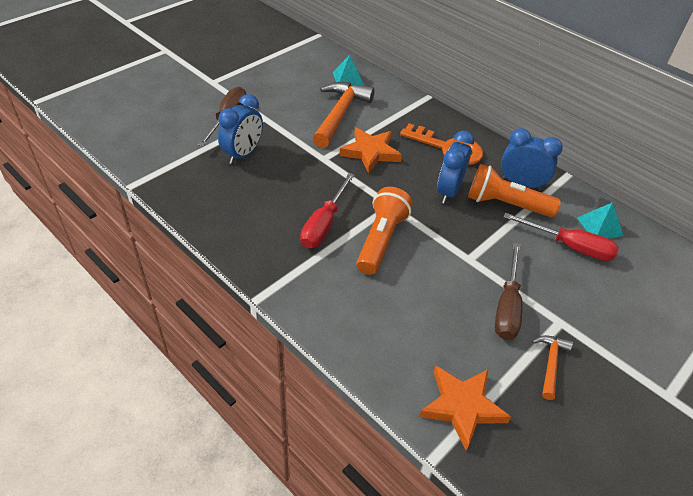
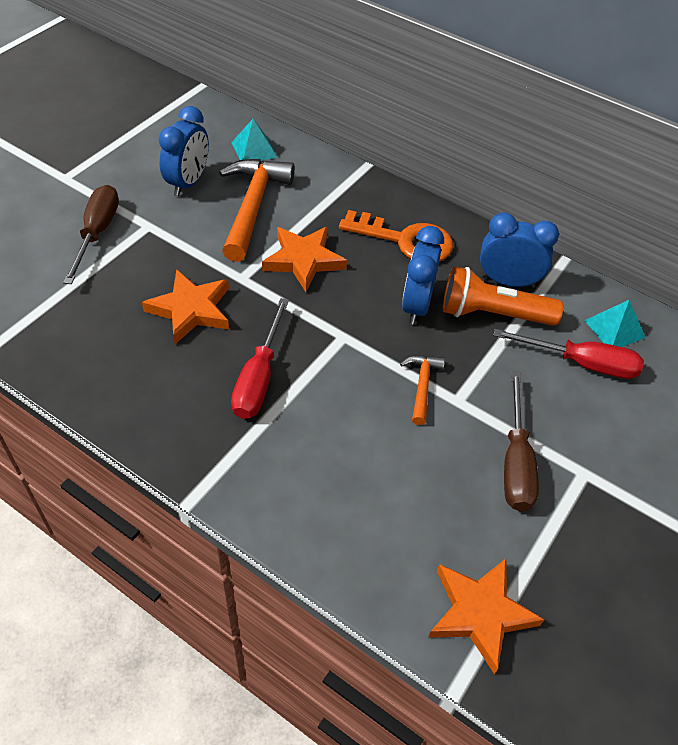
camera: 10 degrees left, 5 degrees up
blue clock [218,94,263,164] -> blue clock moved to [158,106,209,196]
orange flashlight [356,187,413,275] -> none
orange hammer [532,335,573,400] -> orange hammer moved to [400,355,445,425]
none -> orange star [142,269,229,344]

